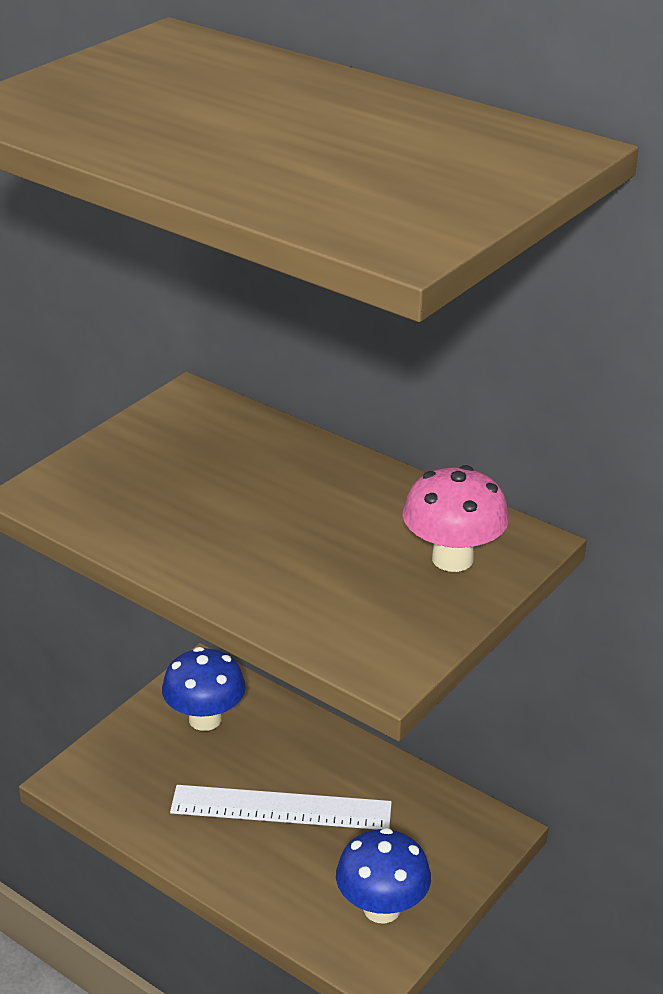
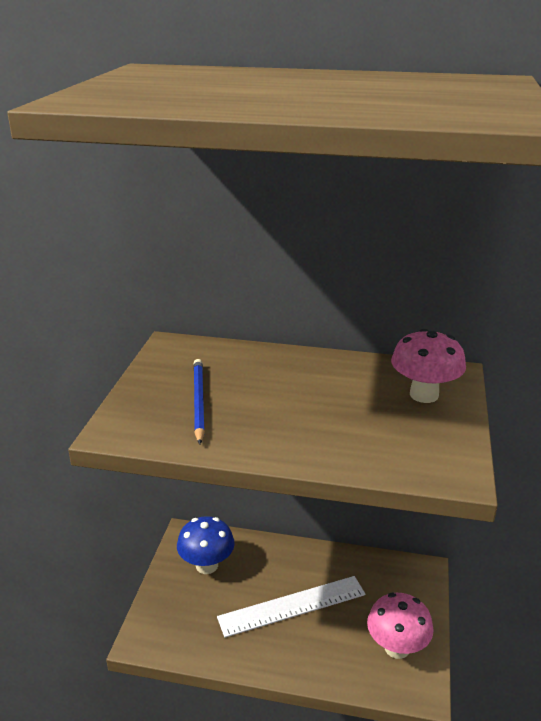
camera: 25 degrees left, 5 degrees down
blue mushroom [336,828,431,924] -> pink mushroom [367,593,433,659]
none -> blue pencil [193,359,205,445]

